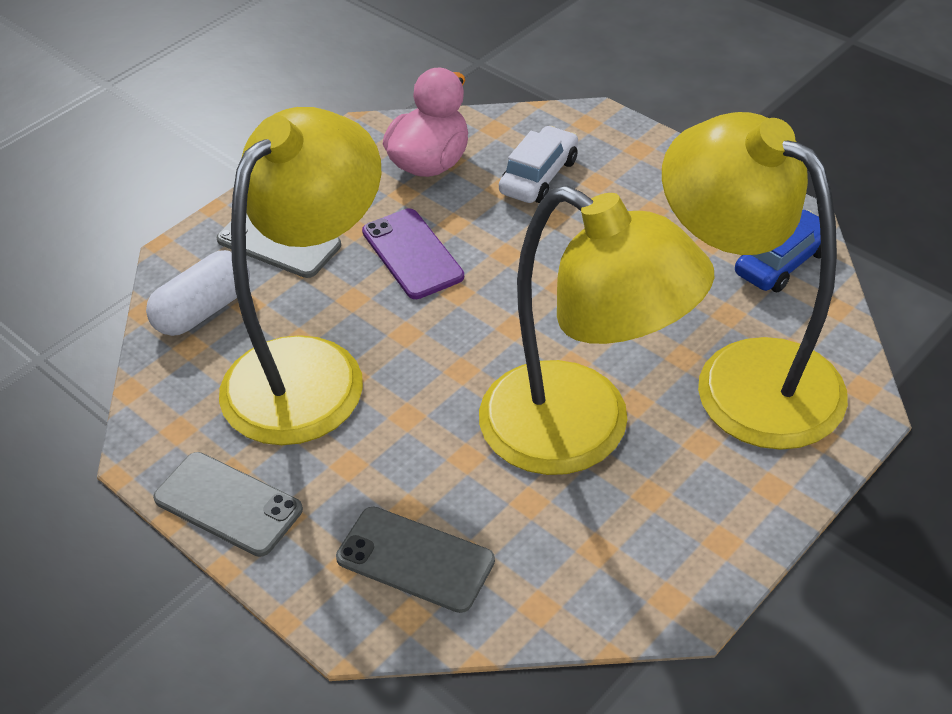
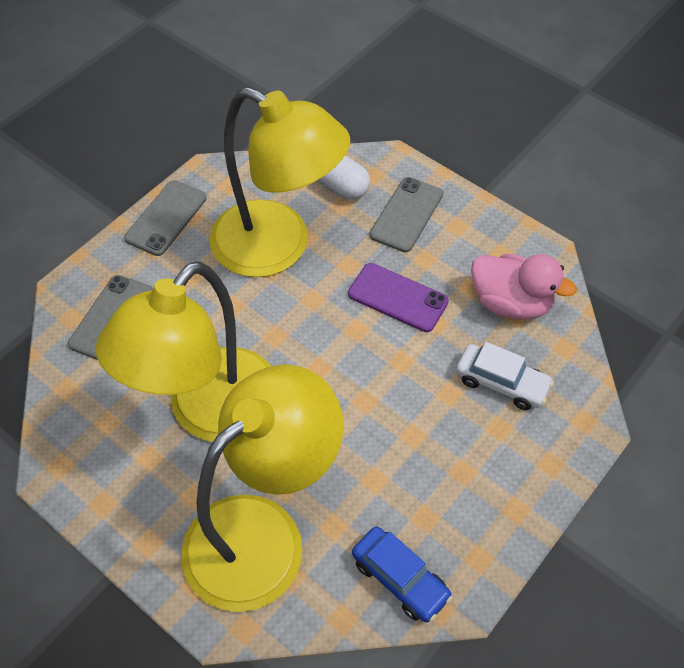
camera: 85 degrees right, 10 degrees up
purple phone [362,208,464,299] -> purple phone turned 60 degrees clockwise [348,263,449,332]

